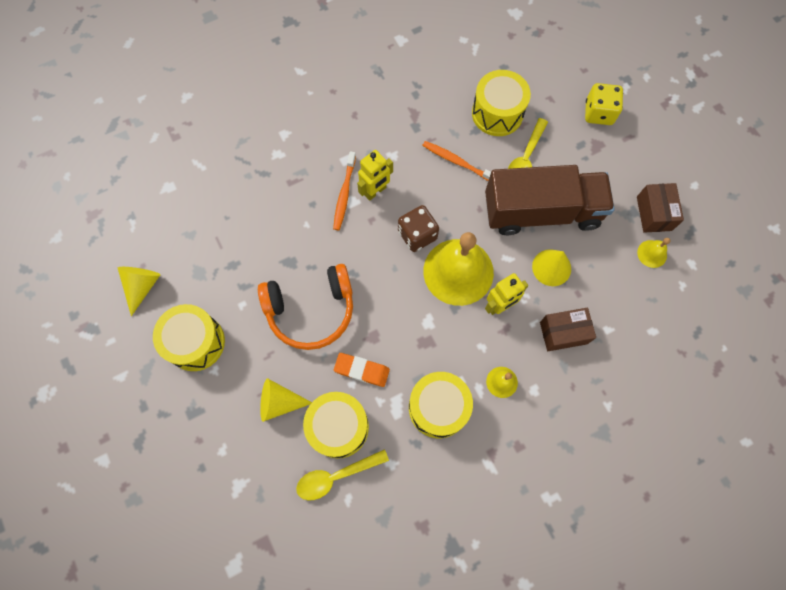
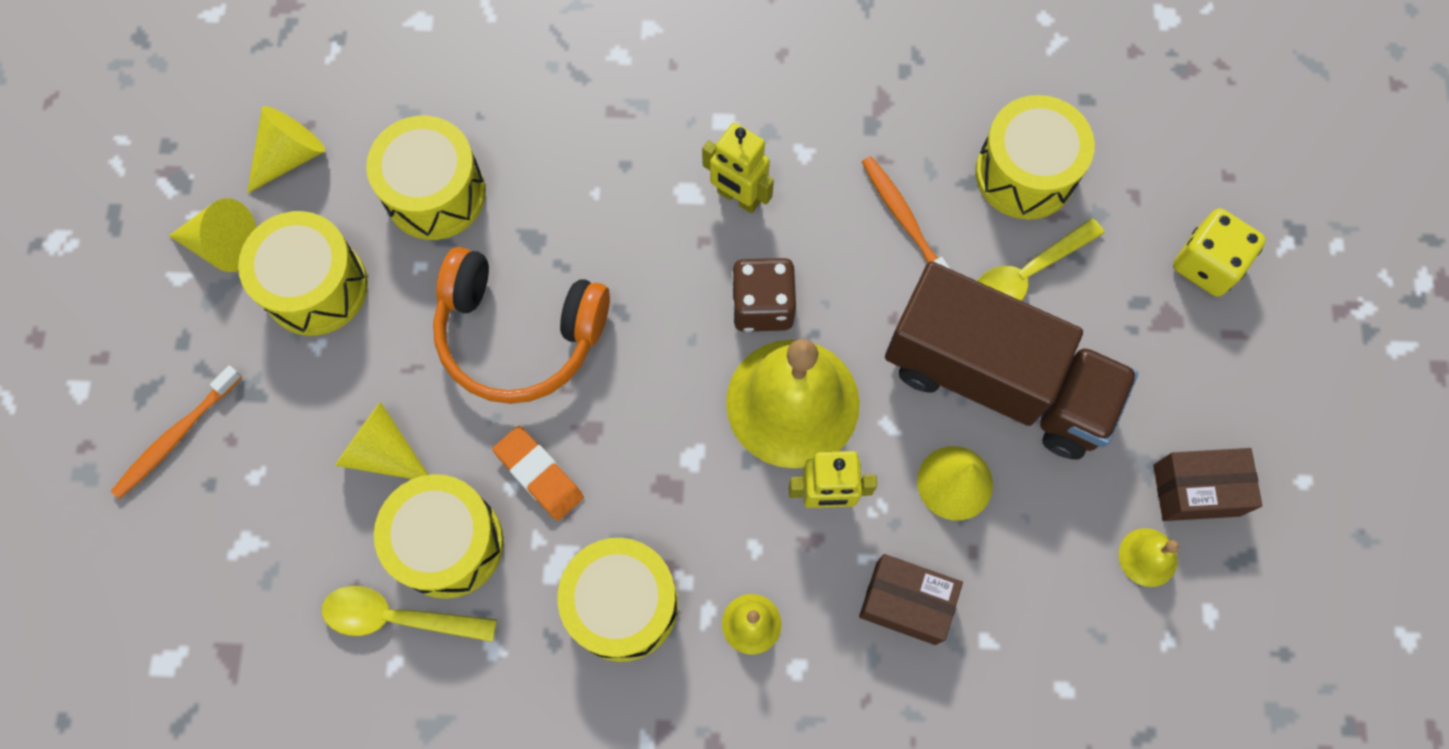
camera: 30 degrees right, 0 degrees up
orange toothbrush [333,151,356,230] -> orange toothbrush moved to [111,366,242,499]
yellow robot [357,150,393,201] -> yellow robot turned 45 degrees clockwise [702,122,774,214]
brown box [637,183,684,233] -> brown box turned 60 degrees clockwise [1154,448,1262,521]
none -> yellow cone [169,198,257,272]
none -> yellow drum [366,116,486,240]

